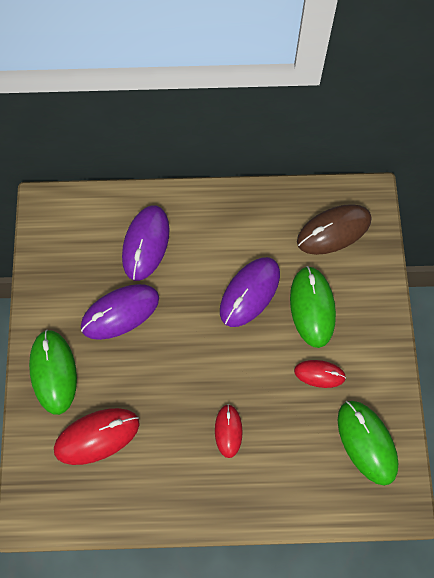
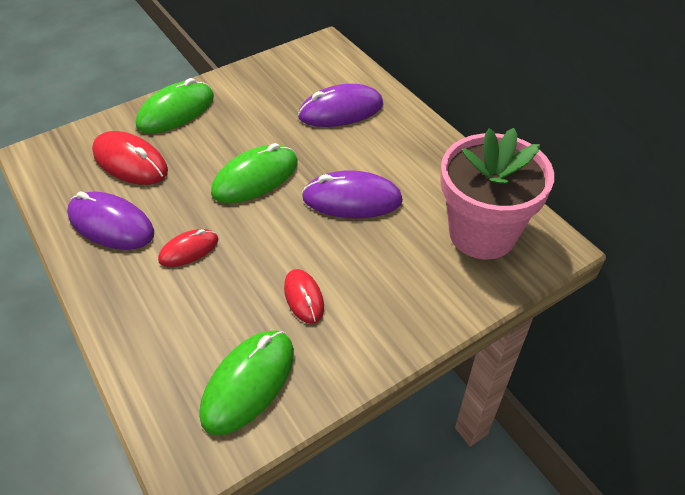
camera: 60 degrees right, 20 degrees down
purple mouse [81,284,159,340] -> purple mouse moved to [67,191,154,250]
green mouse [290,266,336,348] -> green mouse moved to [211,143,298,203]
brown mouse [297,204,372,255] -> pink flower pot [440,128,554,259]

